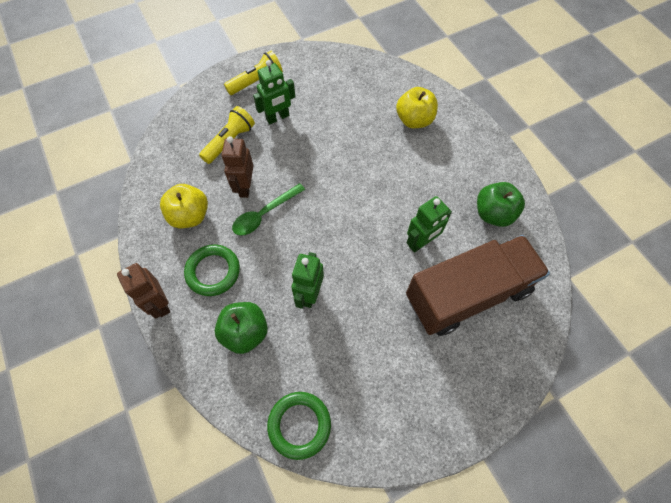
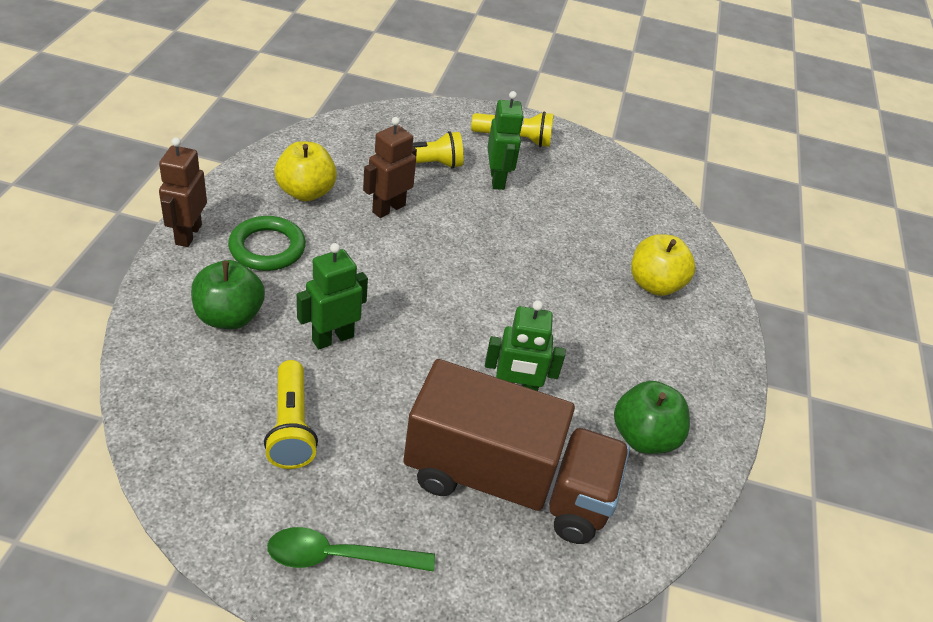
camera: 35 degrees right, 20 degrees down
green spoon [232,183,305,235] -> green spoon moved to [267,527,435,572]
green robot [253,60,295,124] -> green robot turned 105 degrees counterclockwise [488,91,524,190]
green ring [267,392,331,460] -> none
none -> yellow flashlight [264,360,318,469]

